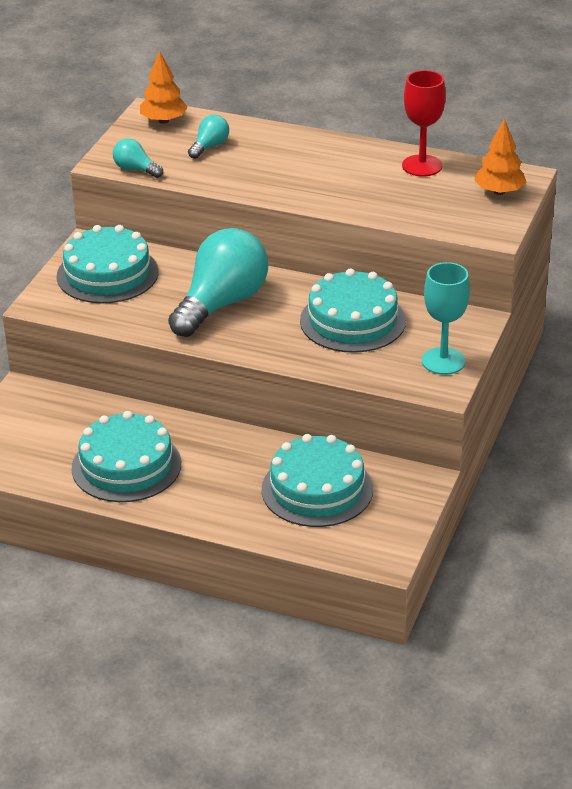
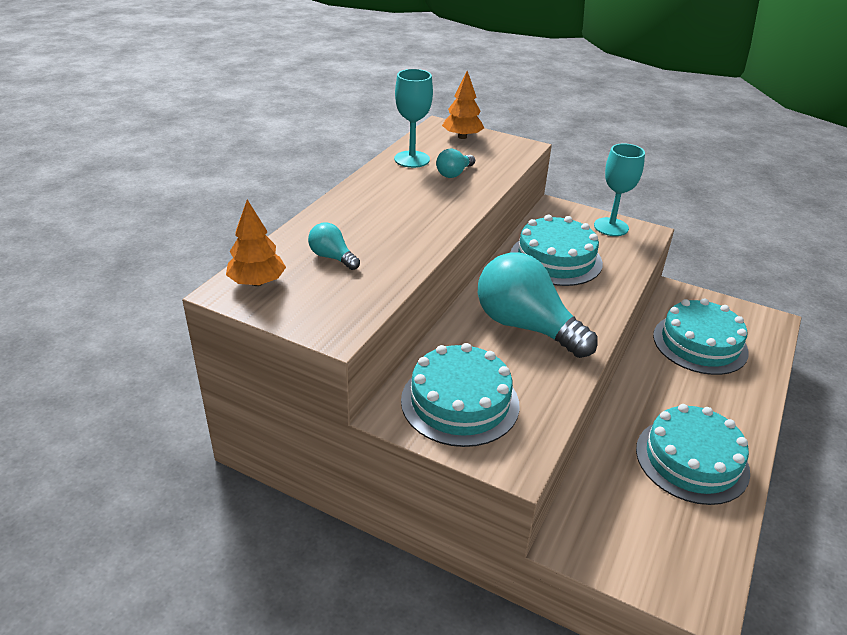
camera: 85 degrees left, 0 degrees up
turquoise light bulb [113,138,163,178] -> turquoise light bulb moved to [436,149,475,178]
red goblet [402,70,446,177] -> turquoise goblet [394,69,433,168]

